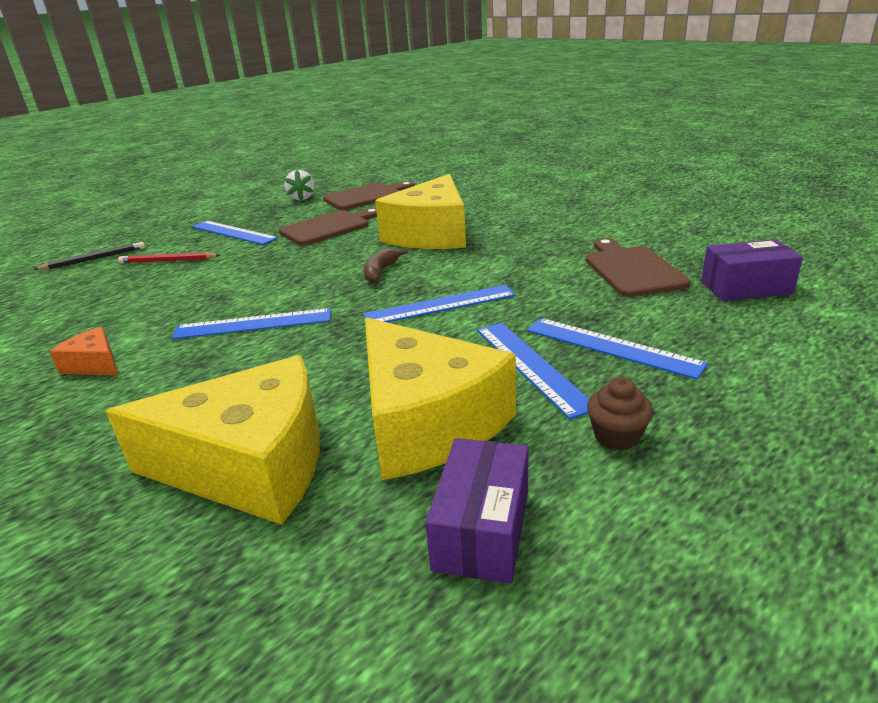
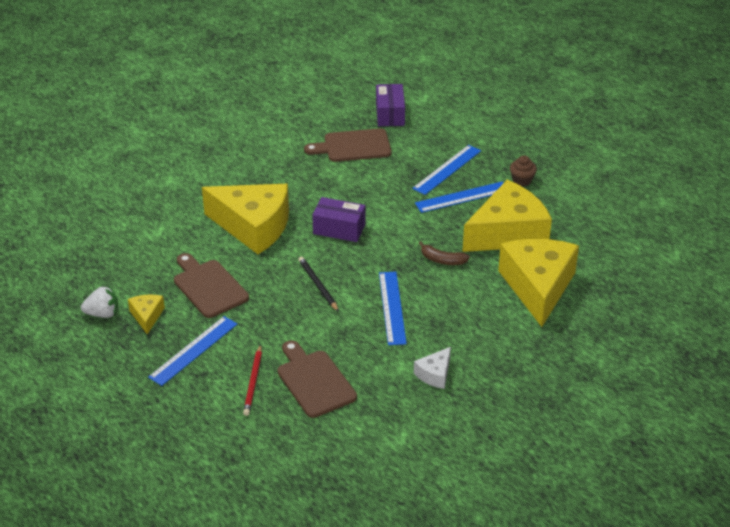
camera: 90 degrees left, 10 degrees up
black pencil [34,242,145,270] -> black pencil moved to [298,257,339,312]
orange cheese [49,327,118,375] -> white cheese [414,347,451,389]
brown cutting board [323,181,415,210] -> brown cutting board moved to [278,340,357,418]
blue ruler [363,285,516,322] -> none
brown banana [364,248,408,283] -> brown banana moved to [419,241,470,265]
purple box [425,438,529,584] -> purple box moved to [312,197,365,242]
none -> yellow cheese [128,295,165,335]

